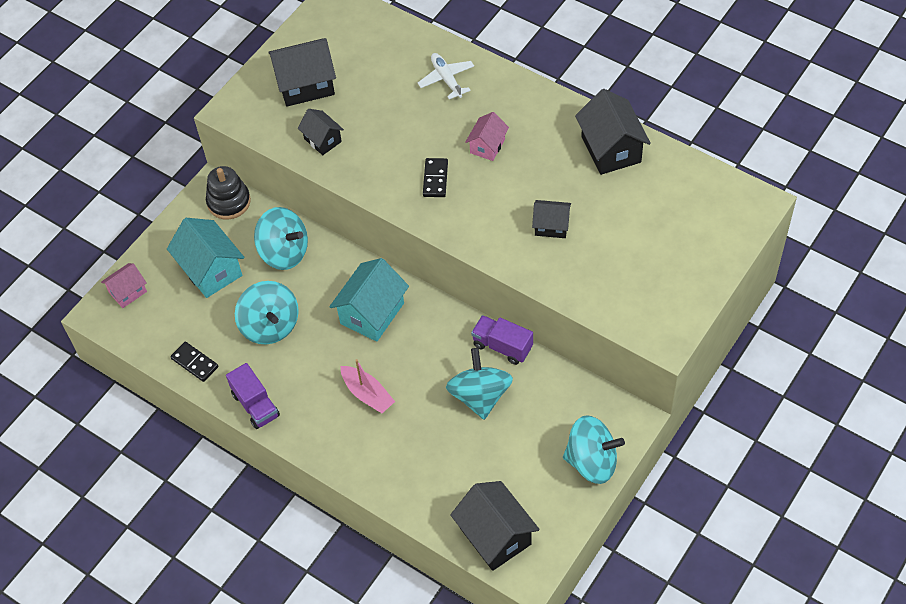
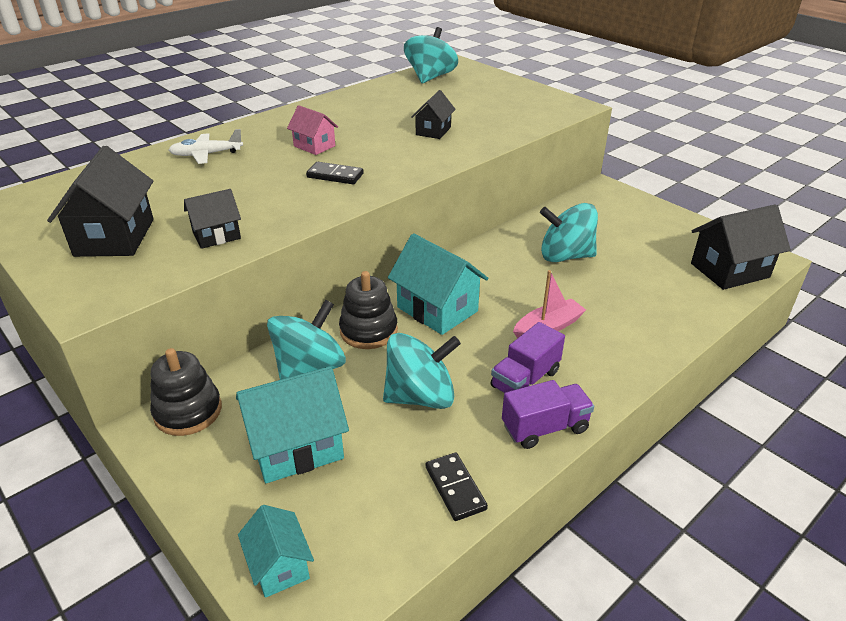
camera: 80 degrees left, 20 degrees down
pink house [101,263,147,308] -> turquoise house [238,505,314,598]
black domino [170,342,218,382] -> black domino turned 75 degrees counterclockwise [426,452,488,521]
purple truck [471,315,533,365] -> purple truck moved to [491,322,565,393]
turquoise spinning top [563,415,625,484] -> turquoise spinning top moved to [404,27,458,83]
black house [575,89,651,175] -> none
none -> black stacking toy [339,271,398,349]

